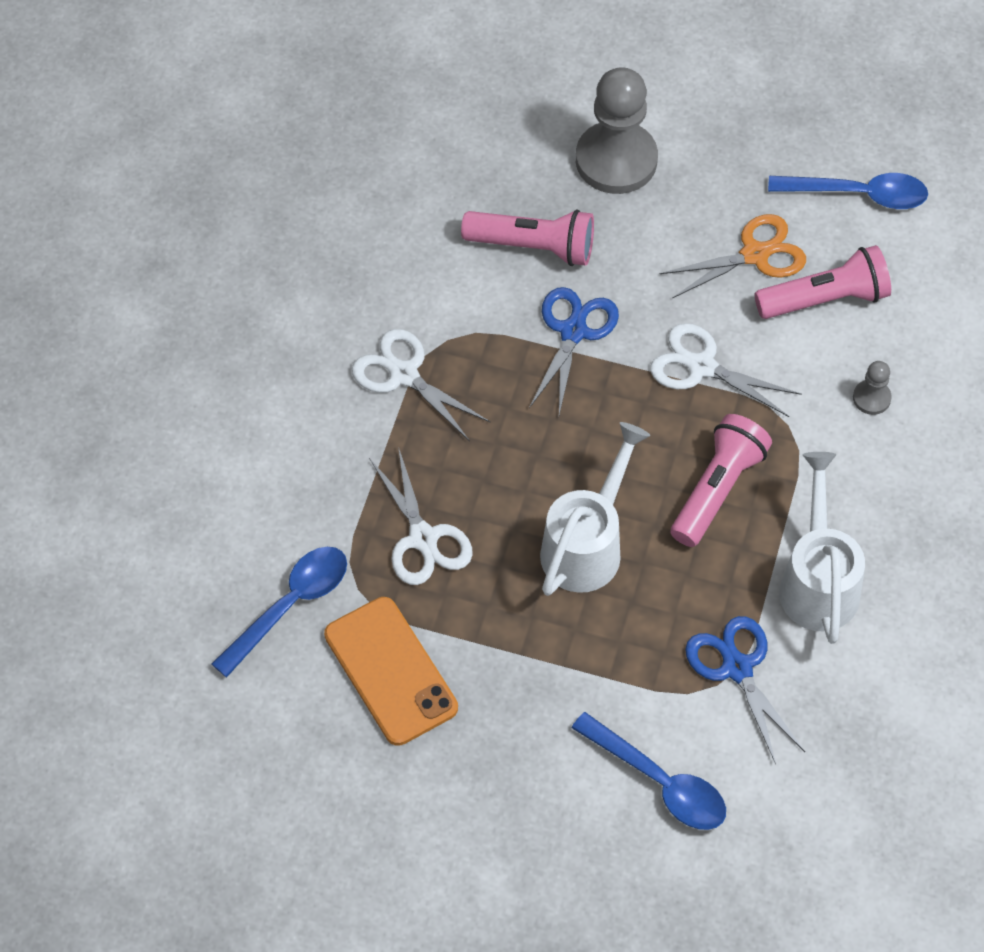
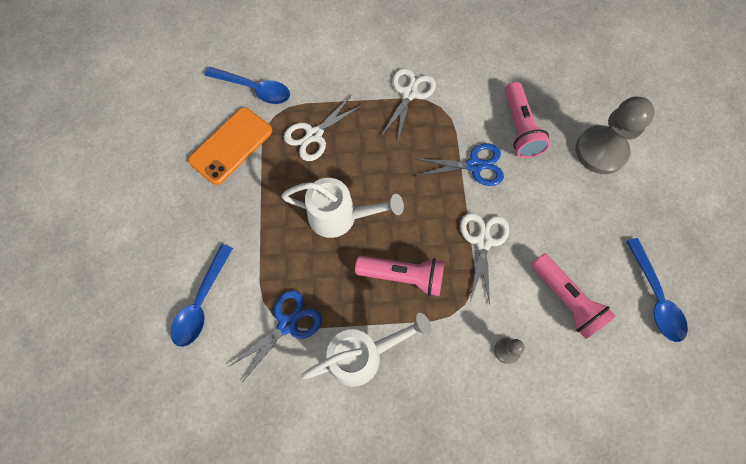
camera: 70 degrees right, 10 degrees up
orange scissors [659,214,806,298] -> none

